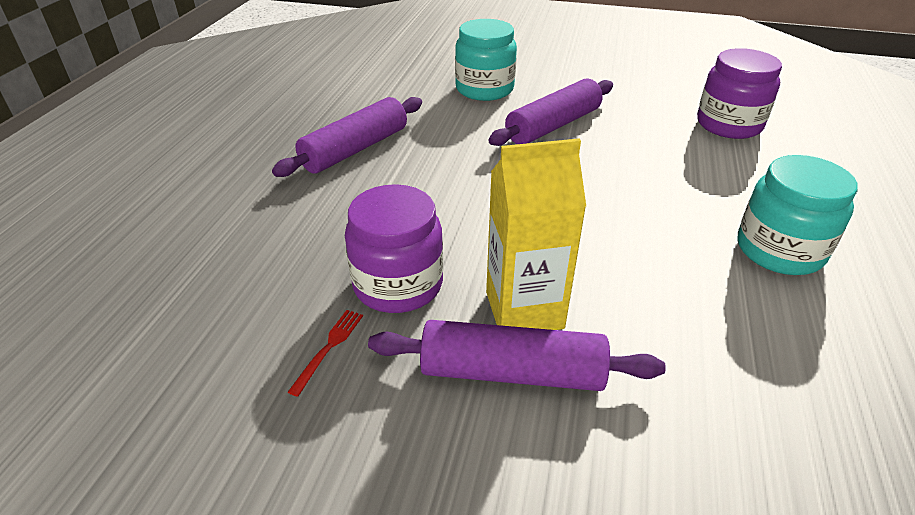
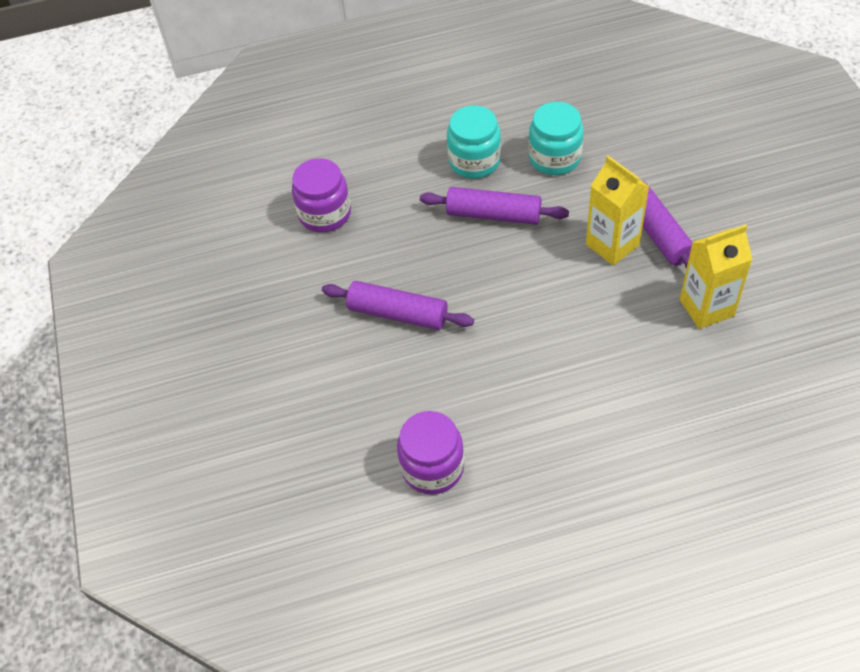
camera: 115 degrees left, 15 degrees up
purple rolling pin [272,97,422,177] -> purple rolling pin moved to [420,187,569,225]
red fork [288,310,363,397] -> yellow carton [680,224,753,329]
purple jar [345,184,443,313] -> purple jar moved to [397,411,464,495]
turquoise jar [455,19,517,101] -> turquoise jar moved to [529,102,584,175]

